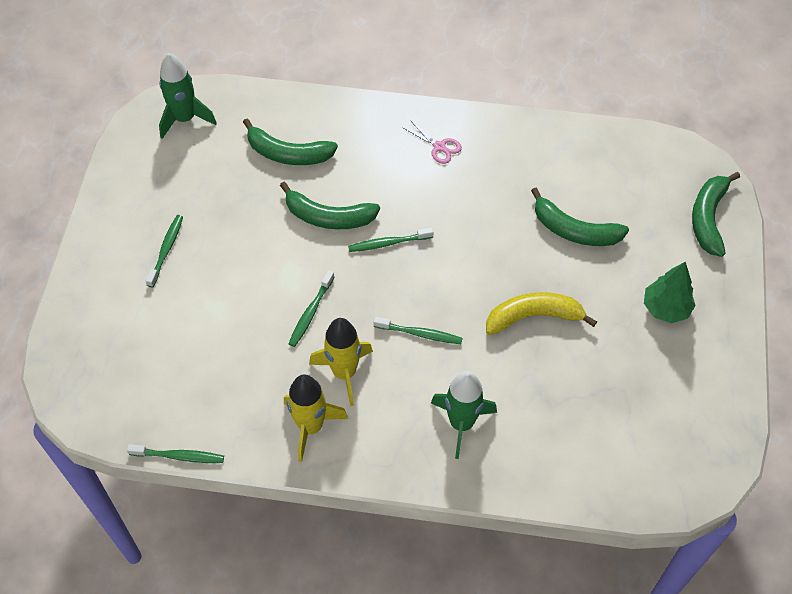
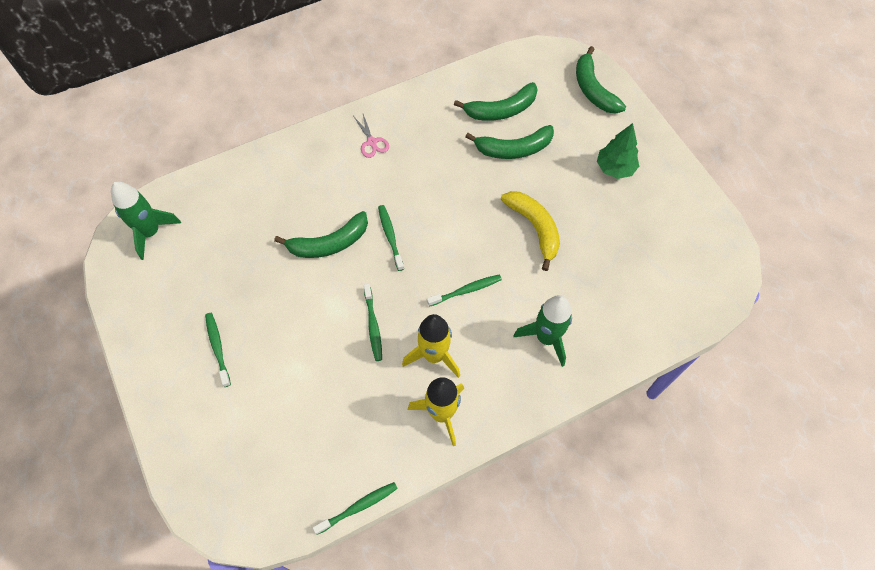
camera: 35 degrees left, 5 degrees up
green banana [243,119,338,165] -> green banana moved to [454,82,538,121]
green toothbrush [348,228,433,252] -> green toothbrush turned 120 degrees clockwise [378,205,404,271]
pink scissors [404,120,462,164] -> pink scissors turned 60 degrees clockwise [354,114,389,158]
yellow banana [486,292,597,335] -> yellow banana turned 105 degrees clockwise [501,191,560,271]

